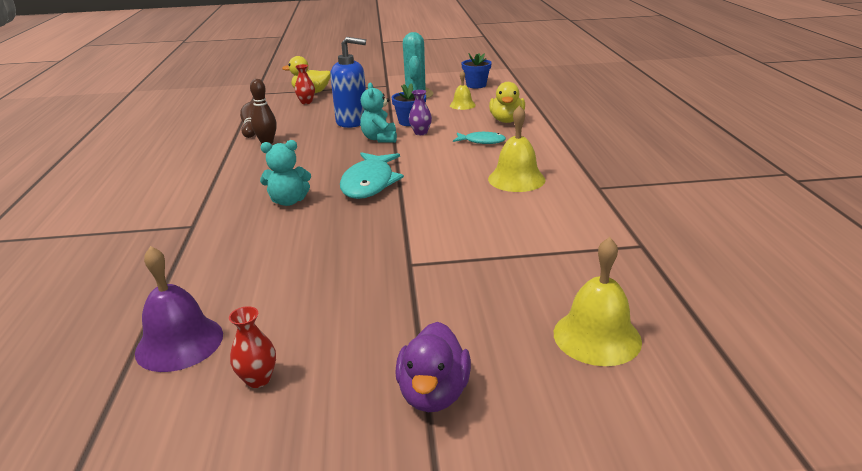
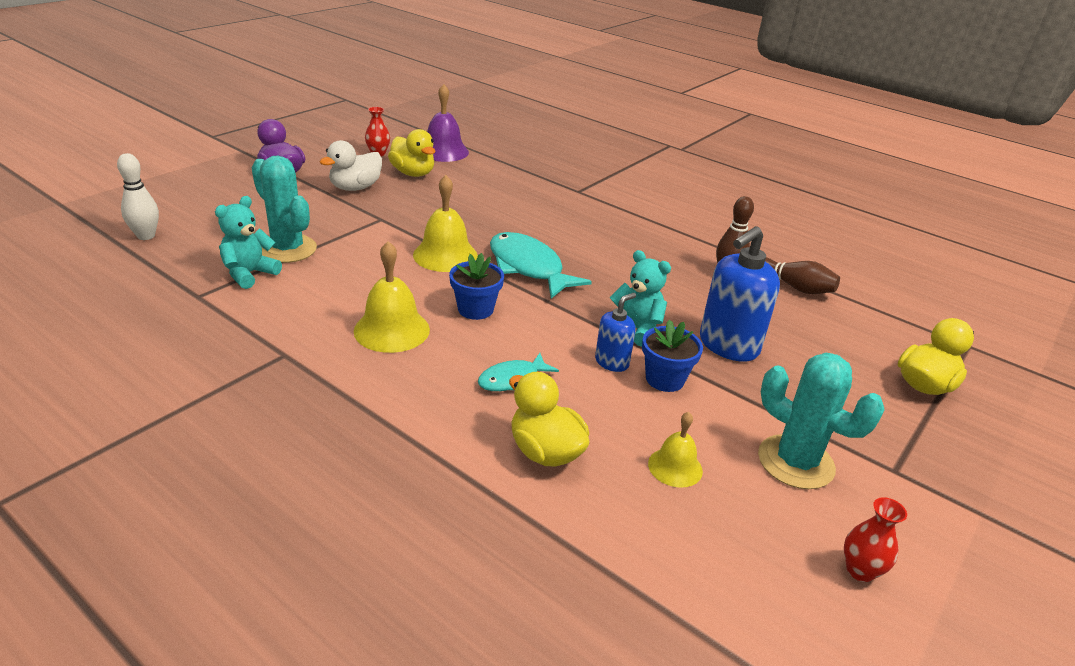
camera: 130 degrees right, 5 degrees up
turquoise teddy bear [260,140,311,206] -> turquoise teddy bear moved to [215,196,282,289]
red vase [295,64,315,104] -> red vase moved to [844,497,907,582]
purple vase [409,90,432,135] -> blue soap dispenser [595,293,636,372]
blue flower pot [461,53,492,88] -> blue flower pot moved to [449,253,504,320]
yellow bell [554,237,642,366] -> yellow bell moved to [413,175,478,272]
none -> white bowling pin [117,153,159,240]
none -> turquoise cactus [252,156,317,263]
none -> white duck [320,140,382,191]
none -> yellow duck [388,129,435,177]

